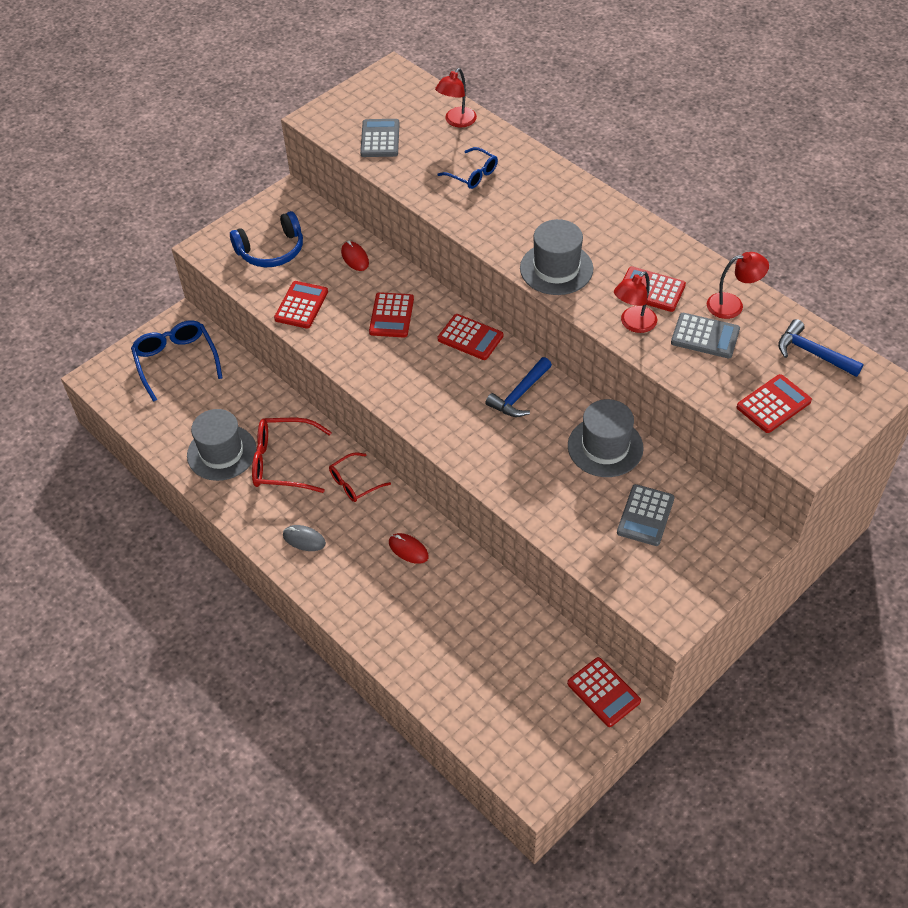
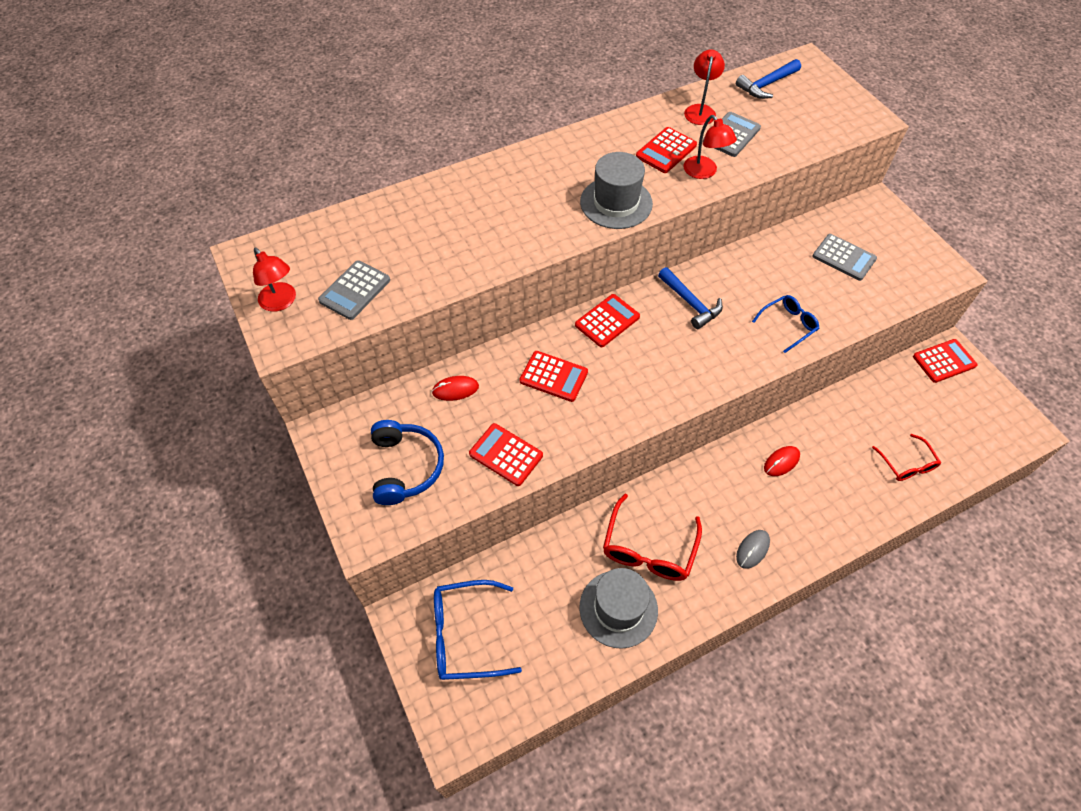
camera: 75 degrees left, 5 degrees up
red glasses [329,452,391,502] -> red glasses moved to [872,434,941,481]
grey calculator [360,119,400,157] -> grey calculator turned 75 degrees counterclockwise [318,260,390,320]
red lamp [435,68,477,127] -> red lamp moved to [253,248,296,312]
blue glasses [438,147,498,189] -> blue glasses moved to [752,295,819,353]
grey hat [568,399,644,477] -> none
red calculator [737,374,812,433] -> none

